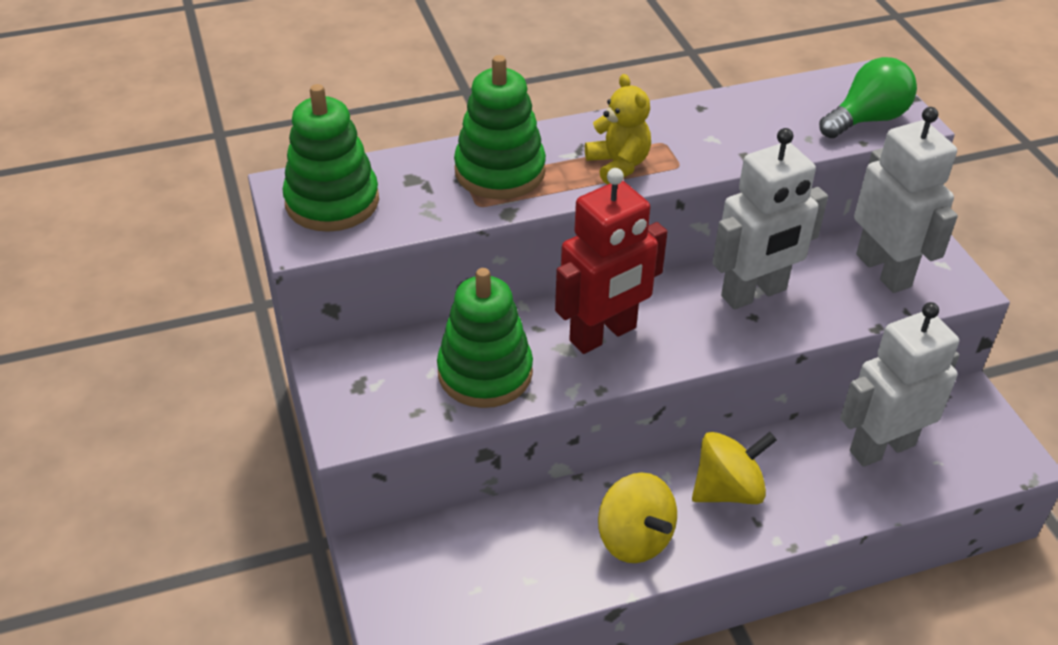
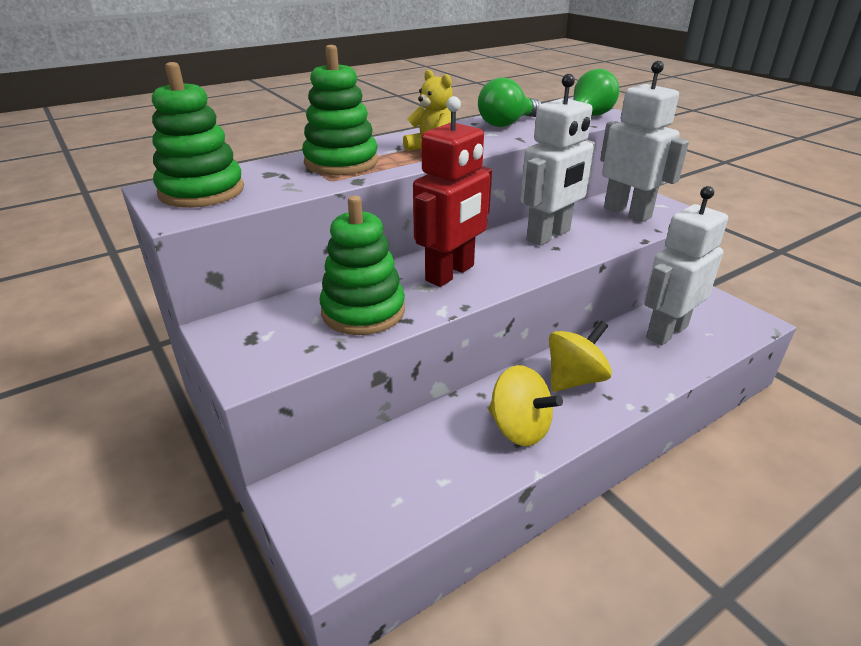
camera: 15 degrees left, 10 degrees down
none -> green light bulb [478,77,542,127]

